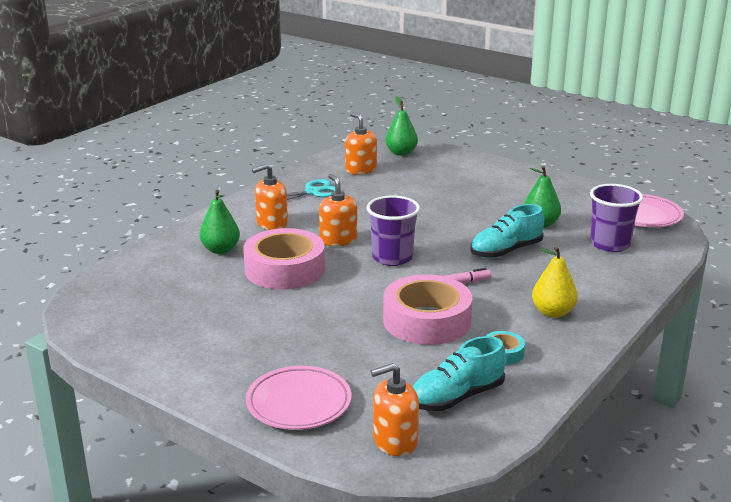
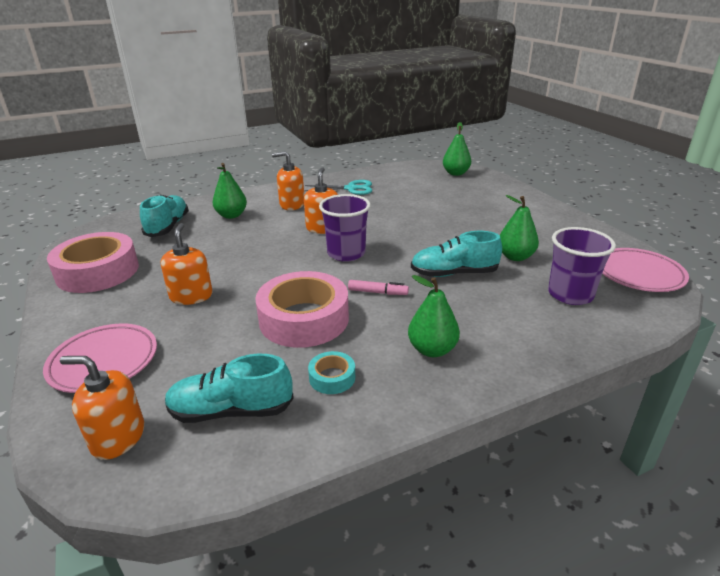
camera: 30 degrees right, 5 degrees up
pink tape [243,228,325,290] -> pink tape moved to [47,232,139,293]
orange soap dispenser [345,113,377,175] -> orange soap dispenser moved to [161,223,213,305]
yellow pear [532,246,578,318] -> green pear [408,275,460,357]
none -> turquoise shoe [140,194,189,237]

